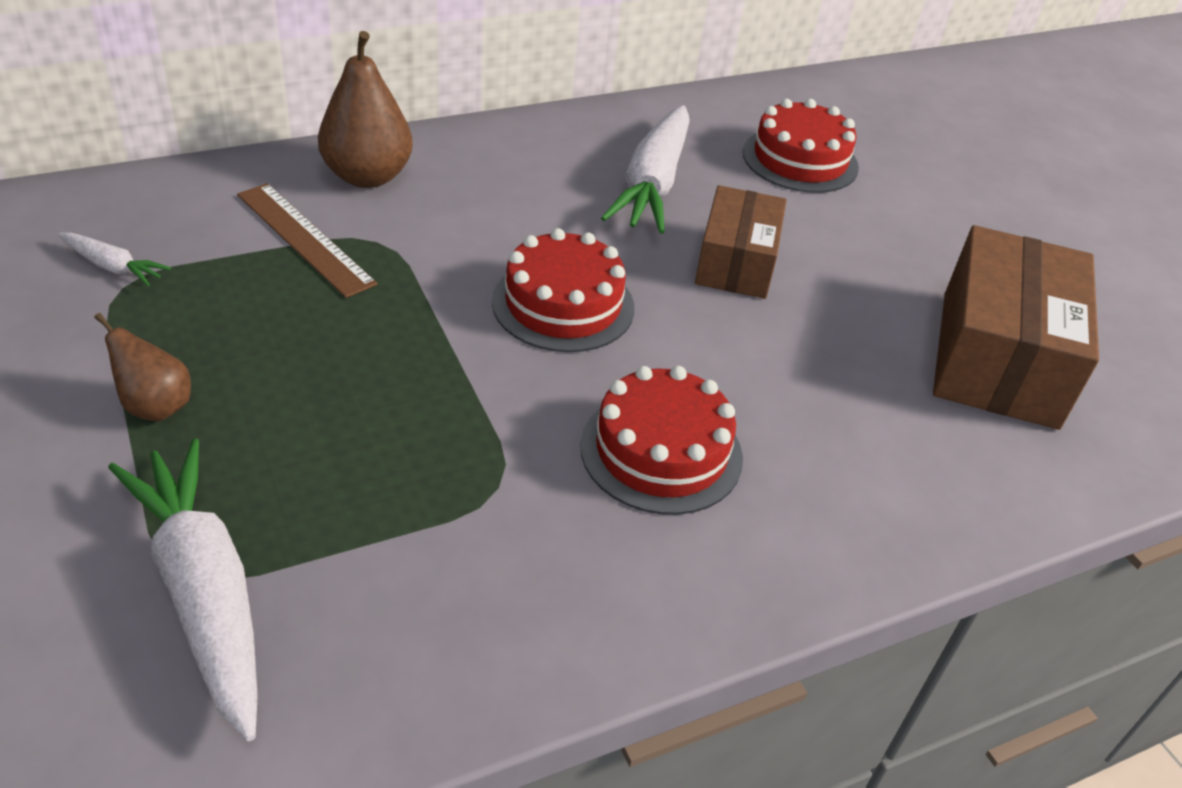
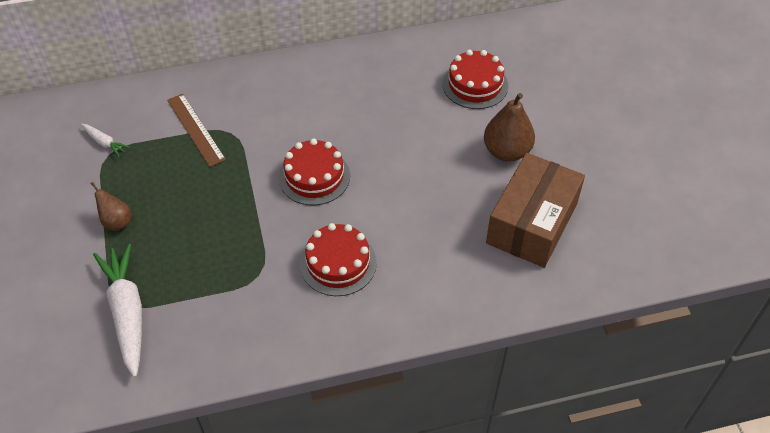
camera: 15 degrees right, 10 degrees up
brown pear [318,31,413,188] -> brown pear moved to [484,93,535,162]
white carrot [601,105,690,234] -> none
brown box [695,185,787,299] -> none

